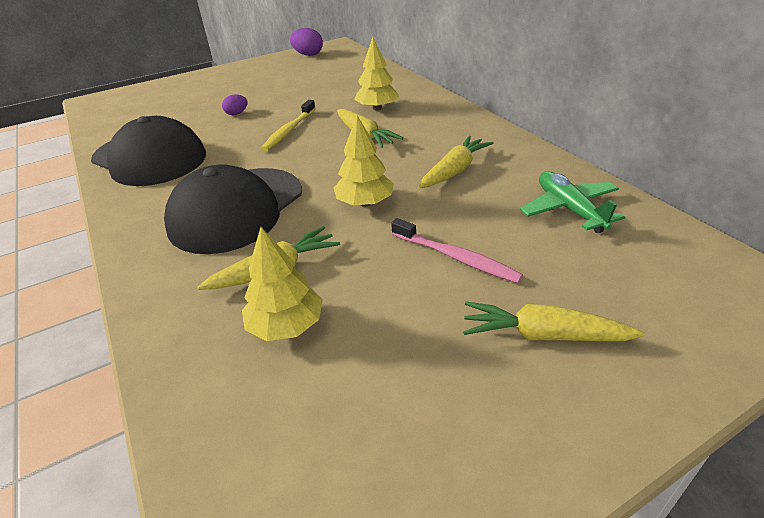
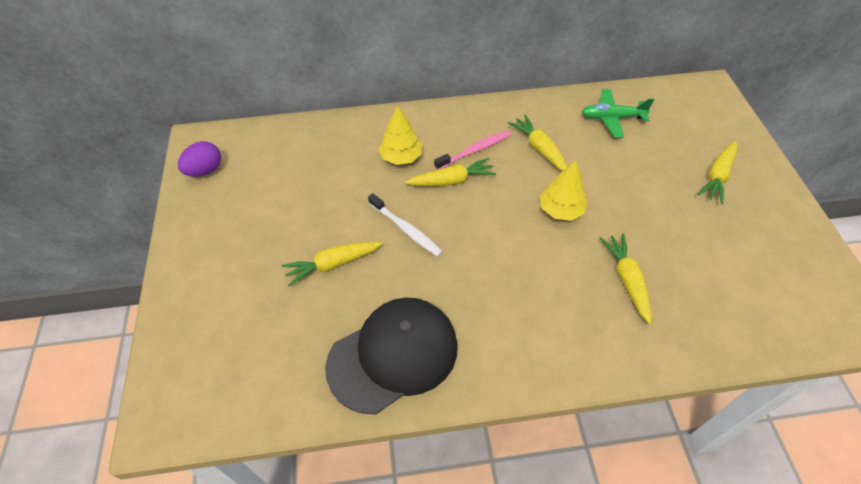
camera: 70 degrees left, 15 degrees up
black cap [164,164,302,254] -> none
purple egg [222,94,248,115] -> yellow carrot [282,242,382,286]
yellow tree [242,227,323,341] -> none
yellow toothbrush [261,100,316,151] -> white toothbrush [368,193,443,257]
pink toothbrush [391,218,523,283] -> pink toothbrush moved to [434,130,511,170]

